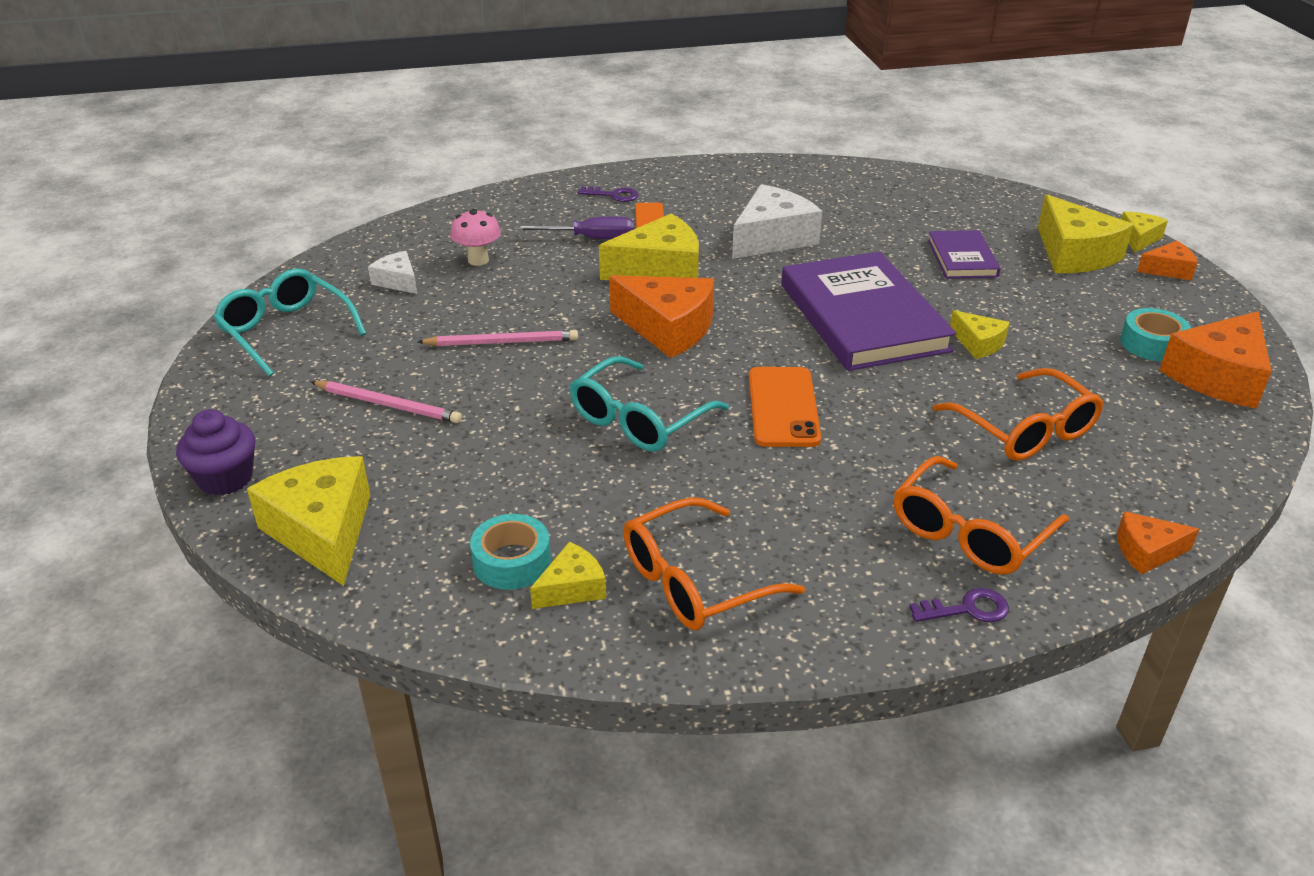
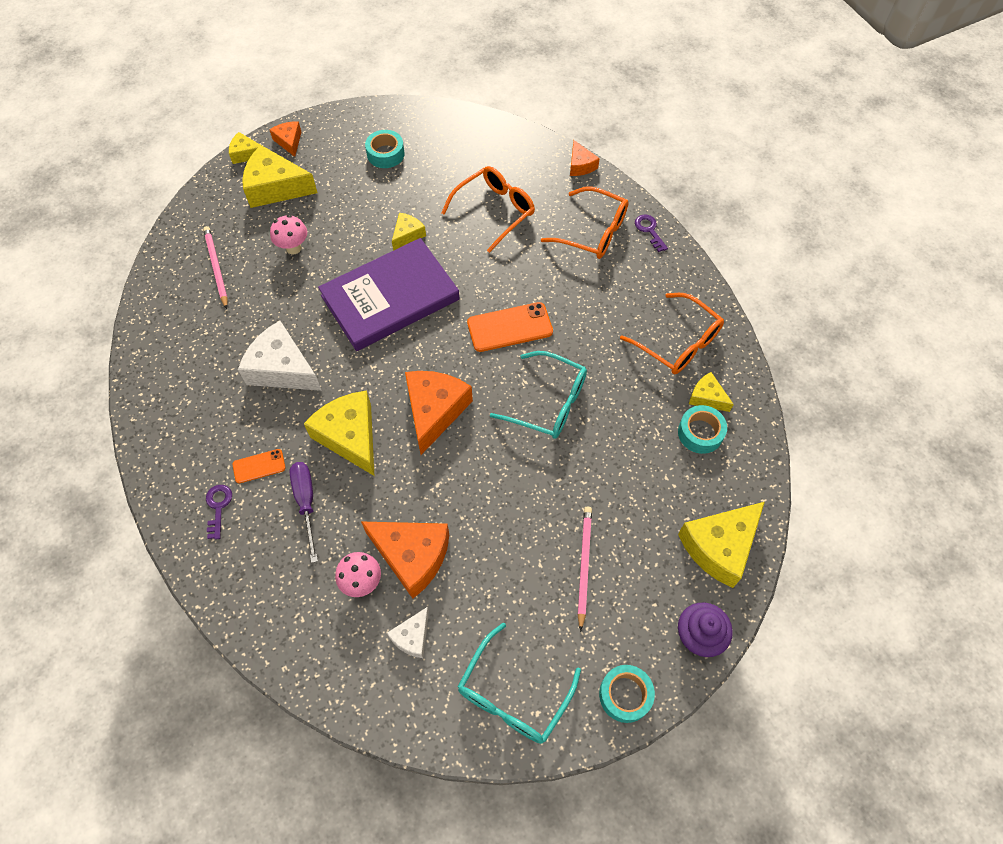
camera: 105 degrees left, 25 degrees up
pink pencil [418,330,578,346] -> pink pencil moved to [203,226,228,309]
purple book [928,230,1001,279] -> pink mushroom [270,215,307,254]
yellow cheese [1038,194,1134,273] -> yellow cheese turned 135 degrees counterclockwise [242,145,317,208]
orange cheese [1160,311,1272,409] -> orange cheese moved to [361,521,449,599]
none -> turquoise tape [599,665,655,723]

